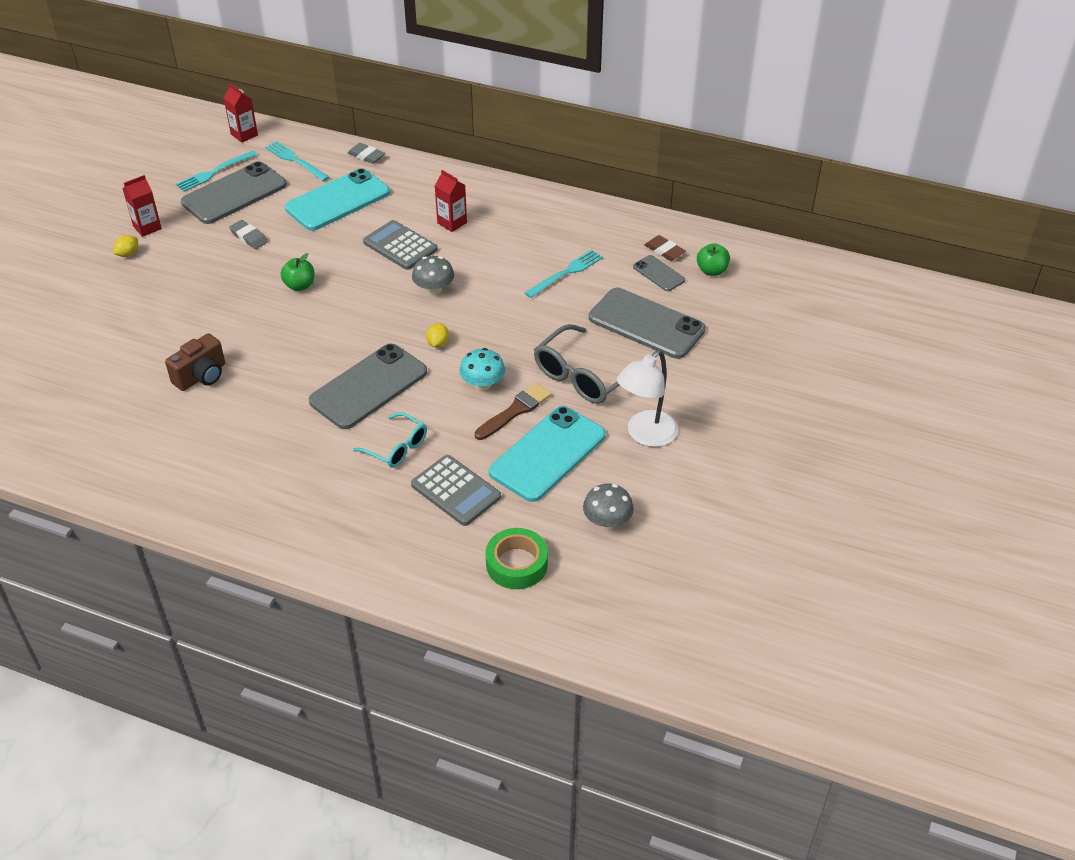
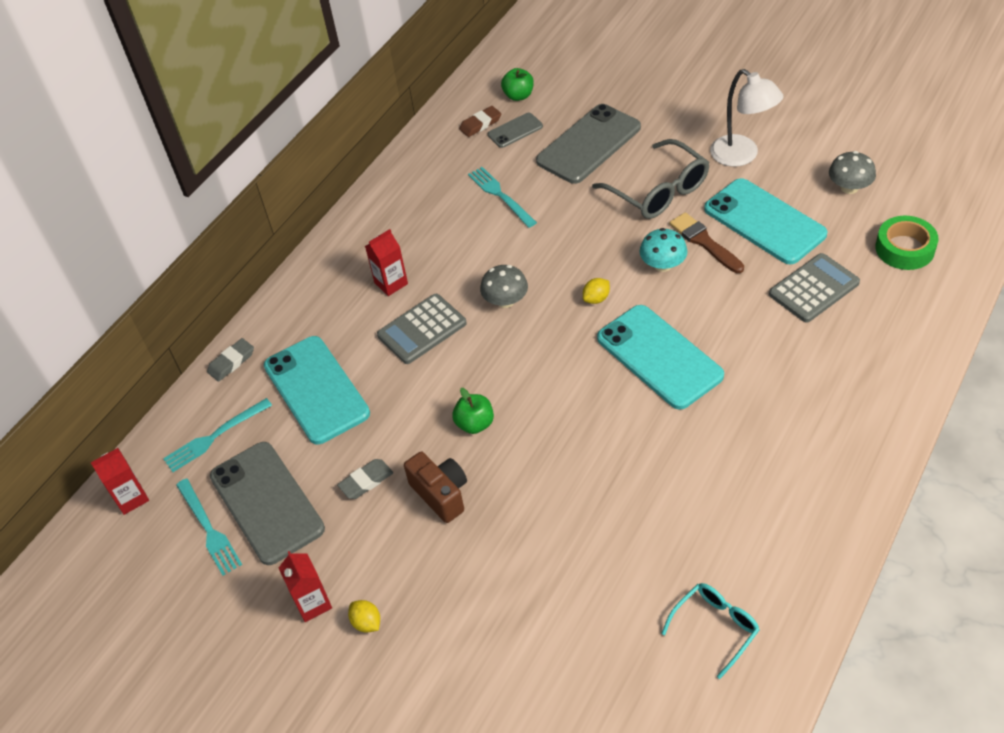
camera: 75 degrees left, 5 degrees up
brown camera [165,333,225,391] -> brown camera moved to [404,452,467,523]
grey phone [309,344,427,429] -> turquoise phone [597,305,724,410]
turquoise glasses [353,412,427,468] -> turquoise glasses moved to [661,583,760,679]
yellow lemon [426,323,449,348] -> yellow lemon turned 60 degrees counterclockwise [583,278,610,304]

